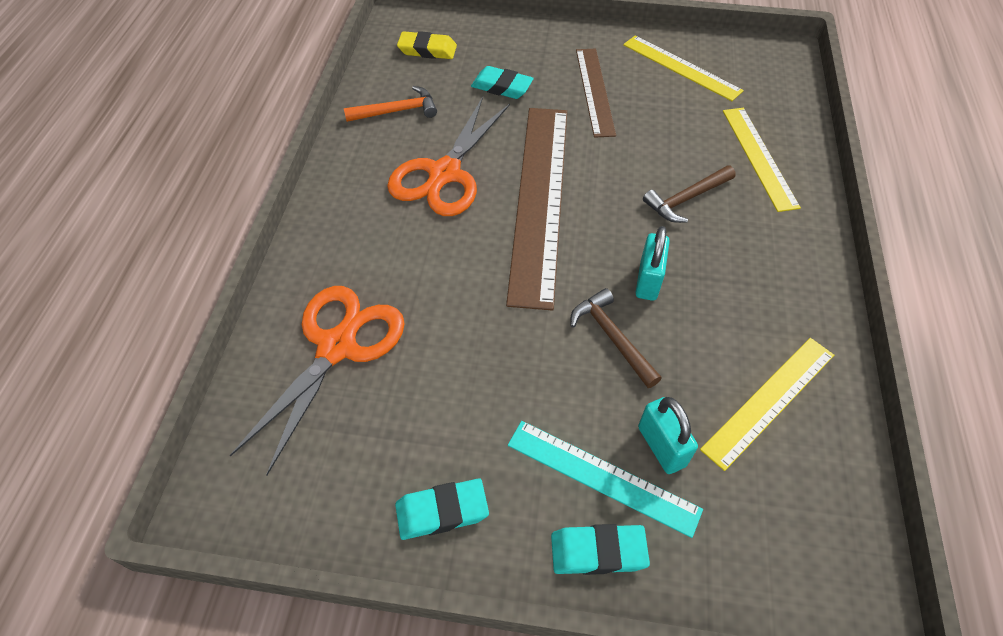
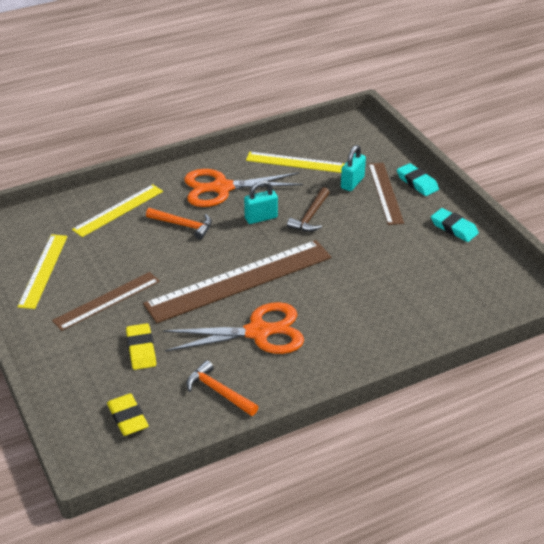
camera: 125 degrees left, 15 degrees down
orange scissors [230,286,405,475] -> orange scissors moved to [184,169,303,207]
turquoise eraser [471,66,534,99] -> yellow eraser [126,323,156,370]
turquoise ruler [508,421,703,538] -> brown ruler [368,163,404,225]
brown hammer [643,165,736,223] -> orange hammer [146,208,212,239]

